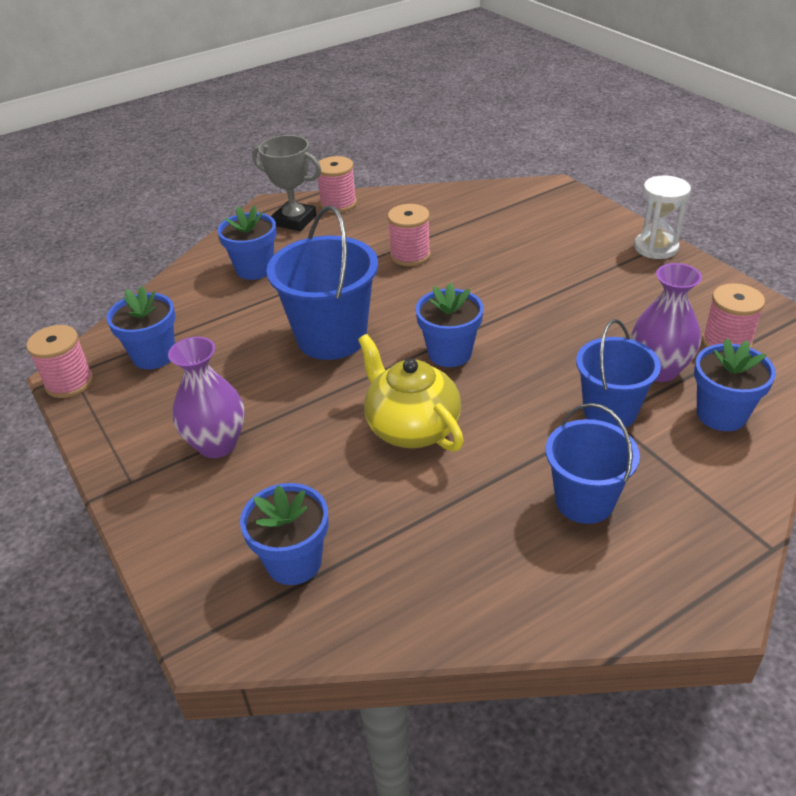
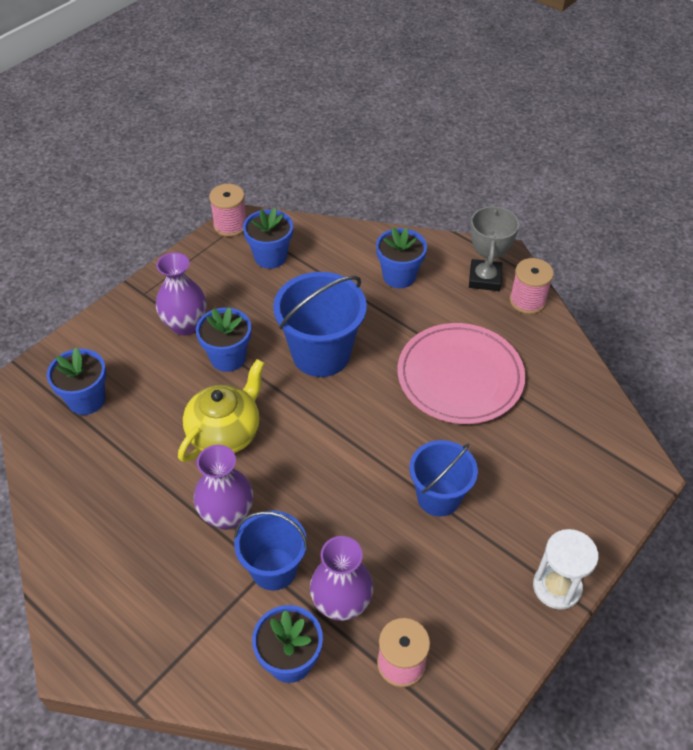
camera: 70 degrees right, 10 degrees up
pink spool [388,204,431,266] -> pink plate [397,323,525,424]
blue flower pot [415,283,484,367] -> blue flower pot moved to [196,307,251,372]
blue bucket [546,403,640,524] -> blue bucket moved to [409,440,478,516]
none -> purple vase [194,445,253,530]

